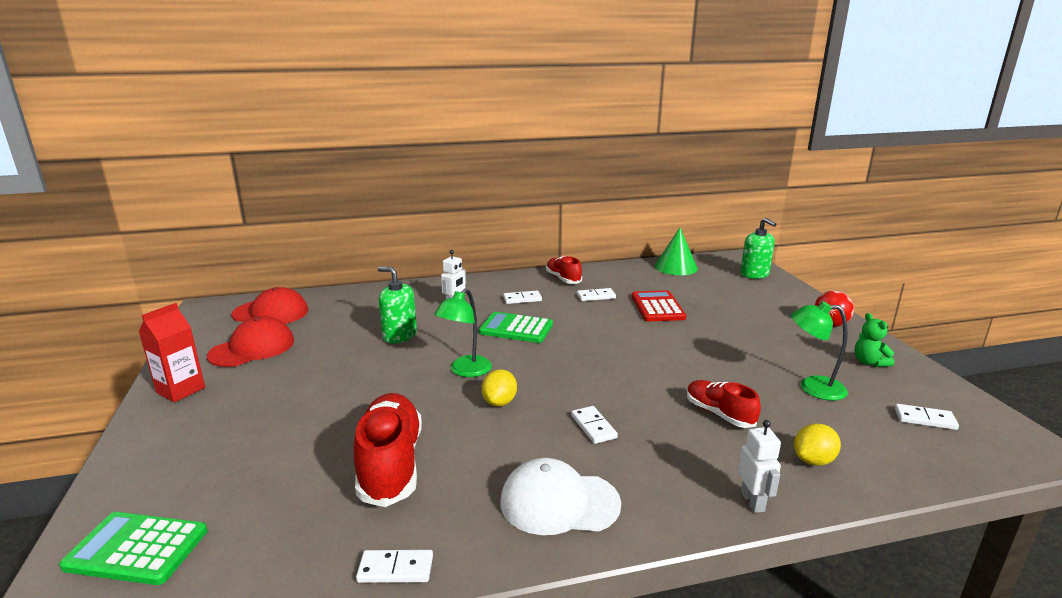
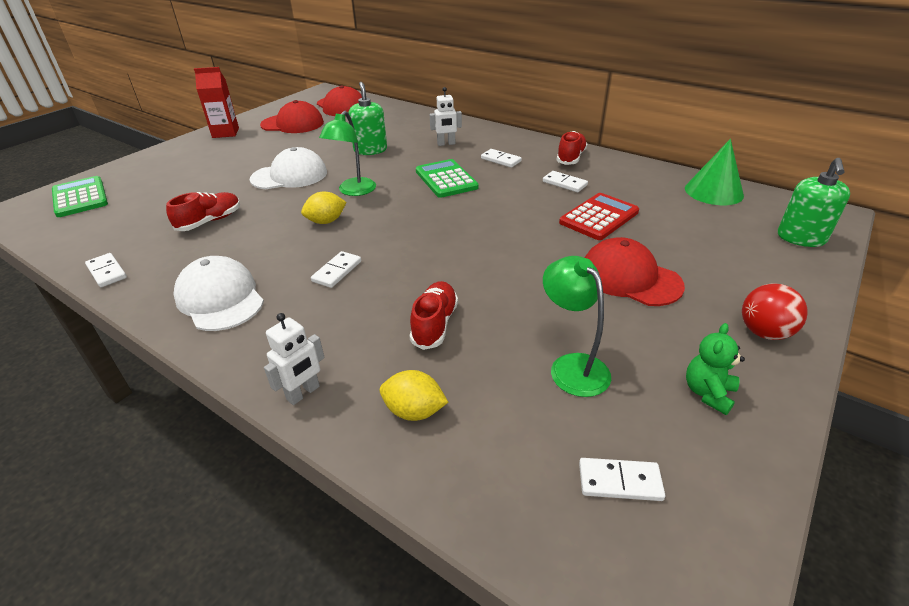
camera: 50 degrees right, 15 degrees up
red shoe [354,393,422,507] -> red shoe [166,192,240,231], size x0.59
green lamp [434,288,492,377] -> green lamp turned 60 degrees counterclockwise [319,111,376,196]
white domino [895,404,959,430] -> white domino turned 60 degrees counterclockwise [579,458,665,501]
none -> white cap [250,147,327,189]
none -> red cap [584,237,685,306]

